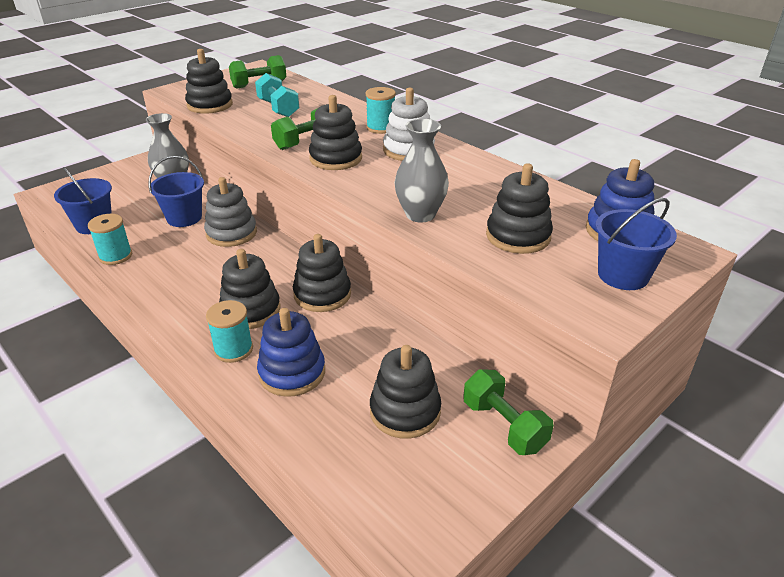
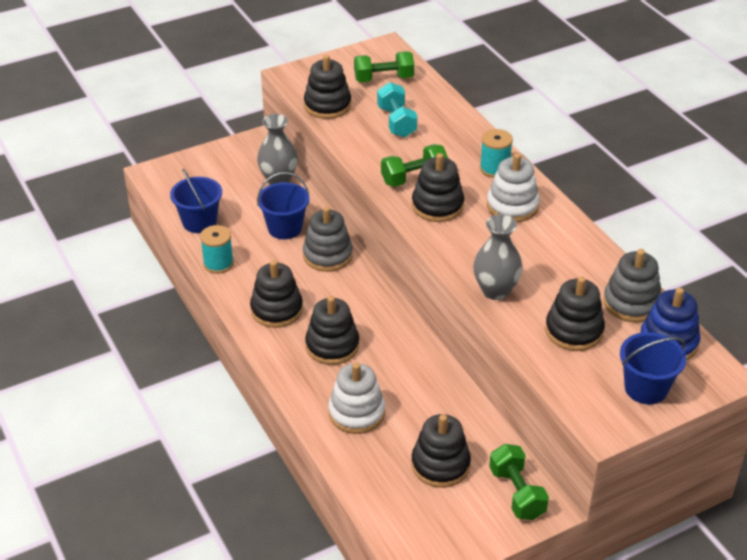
camera: 15 degrees right, 5 degrees up
turquoise spool [206,300,253,363] -> none
blue stacking toy [257,308,325,397] -> white stacking toy [328,363,385,434]
black stacking toy [293,234,351,312] -> black stacking toy moved to [250,261,303,328]
none -> grey stacking toy [603,249,661,322]

